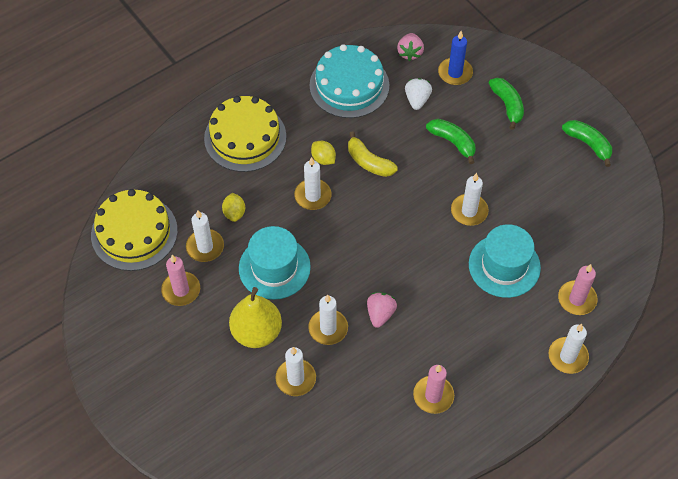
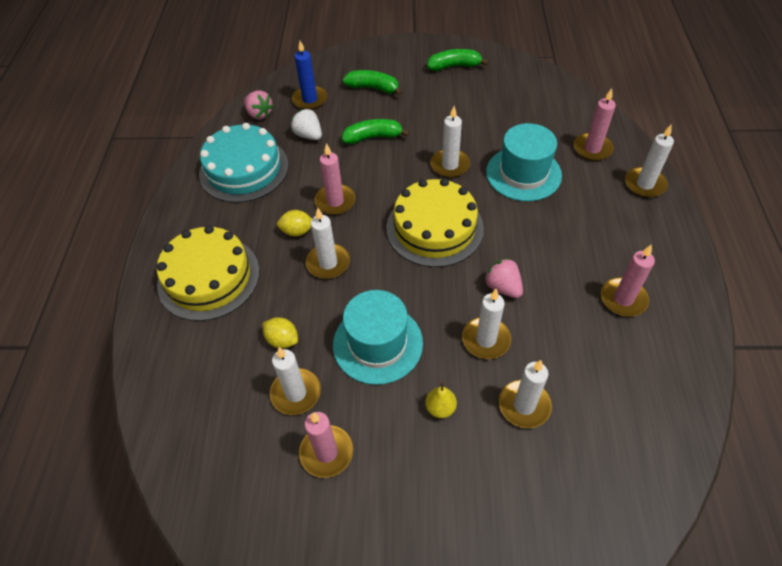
camera: 50 degrees left, 5 degrees down
yellow cake [91,189,178,271] -> yellow cake moved to [386,178,484,267]
yellow pear [229,287,282,348] -> yellow pear [425,382,457,418], size x0.46
yellow banana [348,131,398,177] -> pink candle [314,143,356,215]

